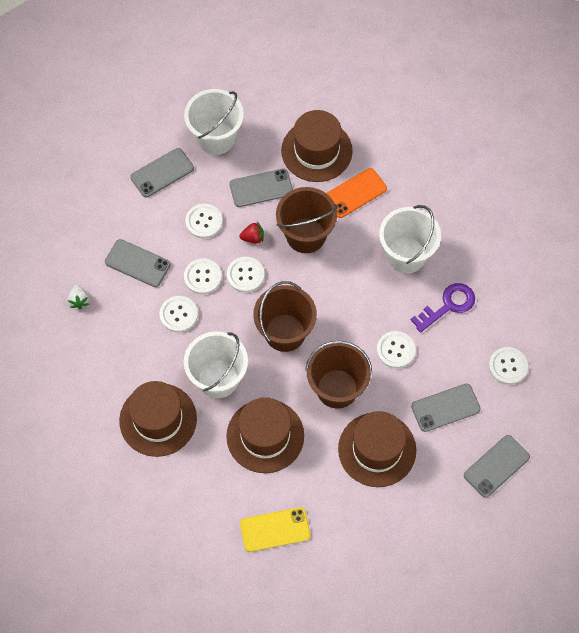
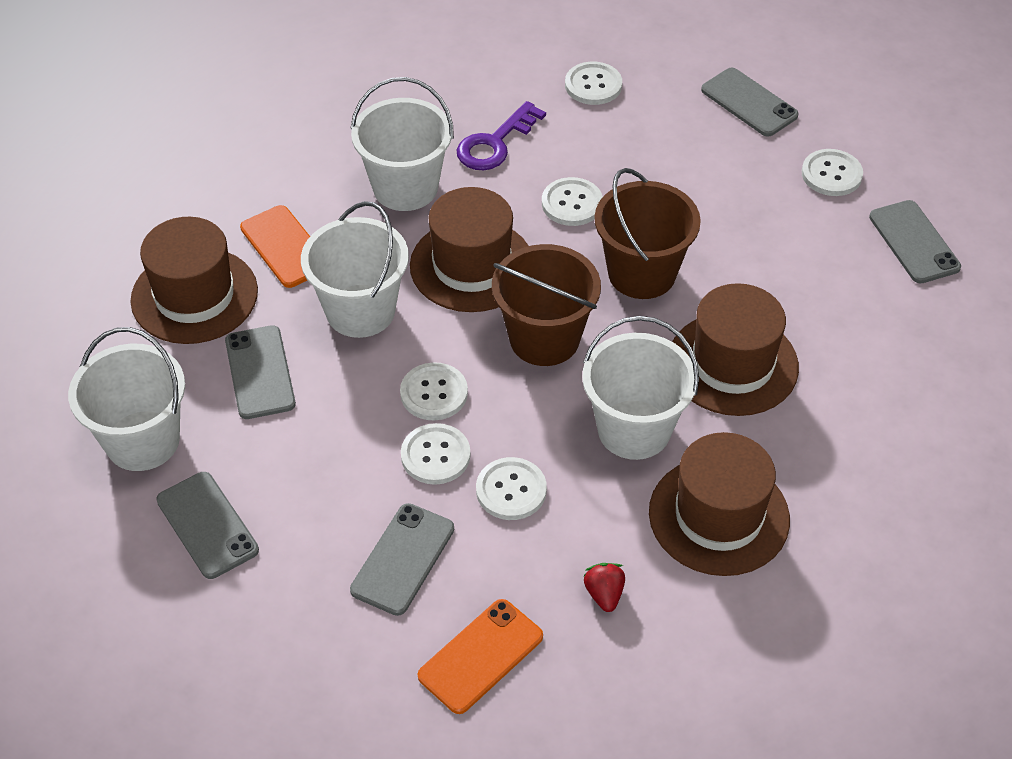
camera: 90 degrees left, 15 degrees down
white strawberry [68,285,89,309] -> orange phone [418,599,543,714]
white button [185,204,223,239] -> white button moved to [802,149,863,196]
red strawberry [239,222,264,243] -> red strawberry moved to [583,563,625,612]
yellow phone [240,507,310,552] -> none
brown bucket [276,187,337,253] -> white bucket [301,201,409,338]
brown hat [338,411,416,487] -> brown hat moved to [410,187,529,312]
purple key [411,283,475,333] -> purple key turned 105 degrees counterclockwise [457,101,546,170]
grey phone [411,383,481,432] -> grey phone moved to [869,200,961,283]

